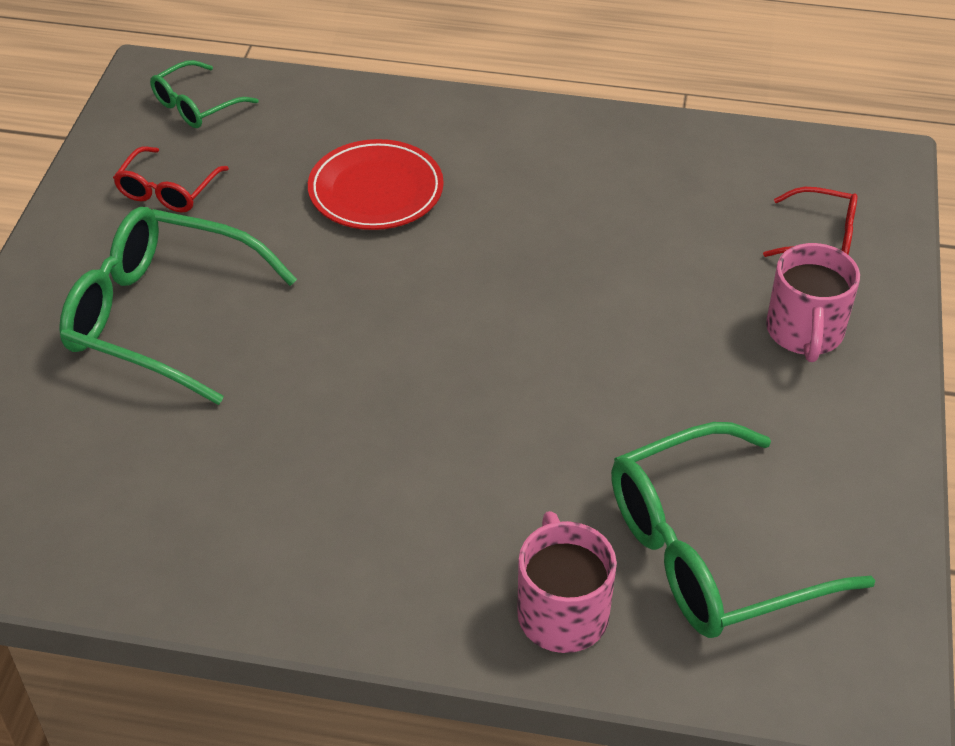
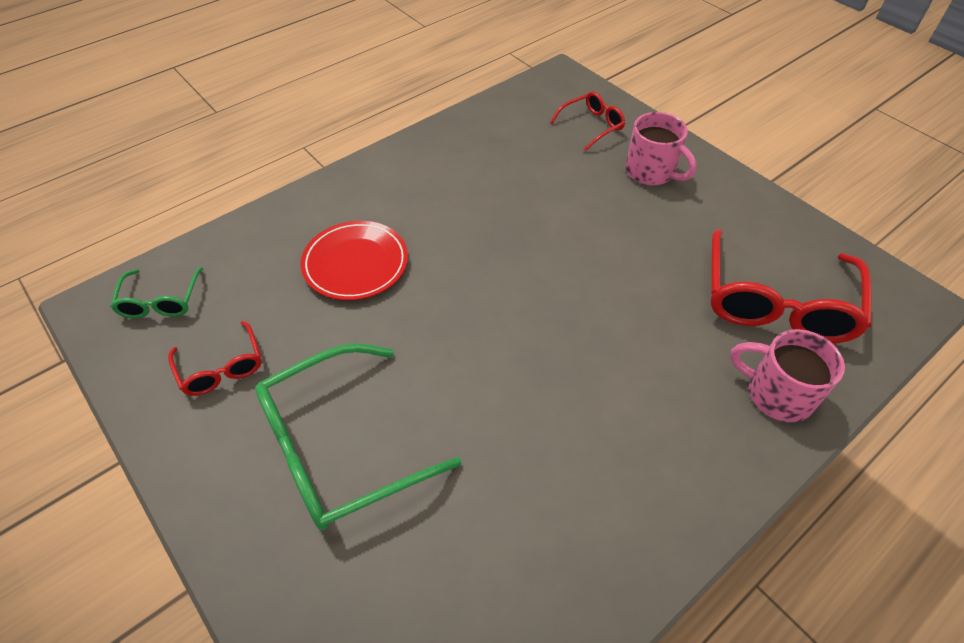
camera: 50 degrees left, 5 degrees up
green glasses [611,422,875,638] -> red glasses [710,229,872,343]

